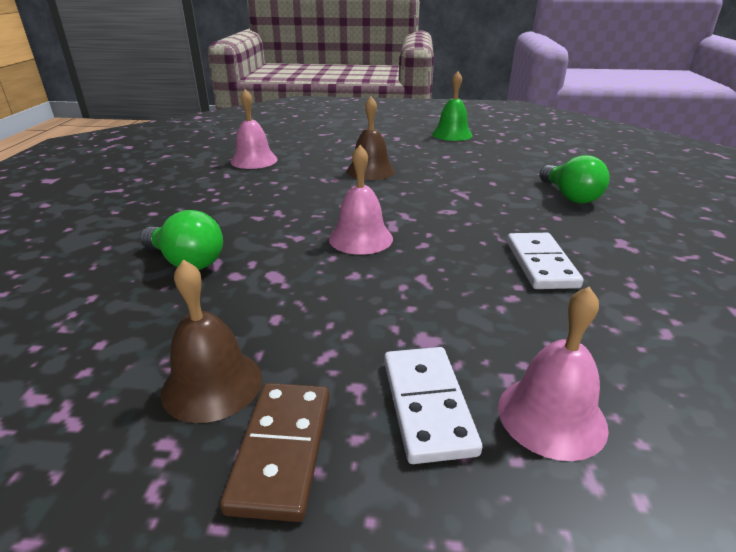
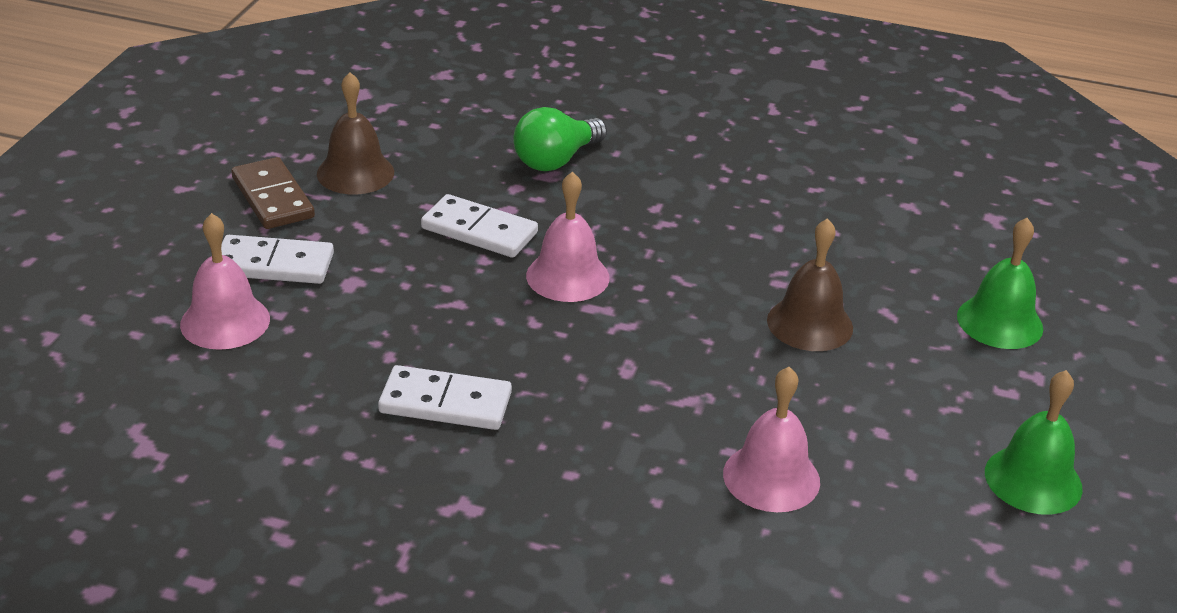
camera: 100 degrees right, 5 degrees up
brown domino [220,383,329,522] -> brown domino turned 45 degrees clockwise [231,157,315,229]
pink bell [230,89,278,169] -> pink bell moved to [723,367,820,512]
green light bulb [539,155,610,204] -> none
none -> white domino [421,194,538,258]
none -> green bell [957,218,1043,349]

